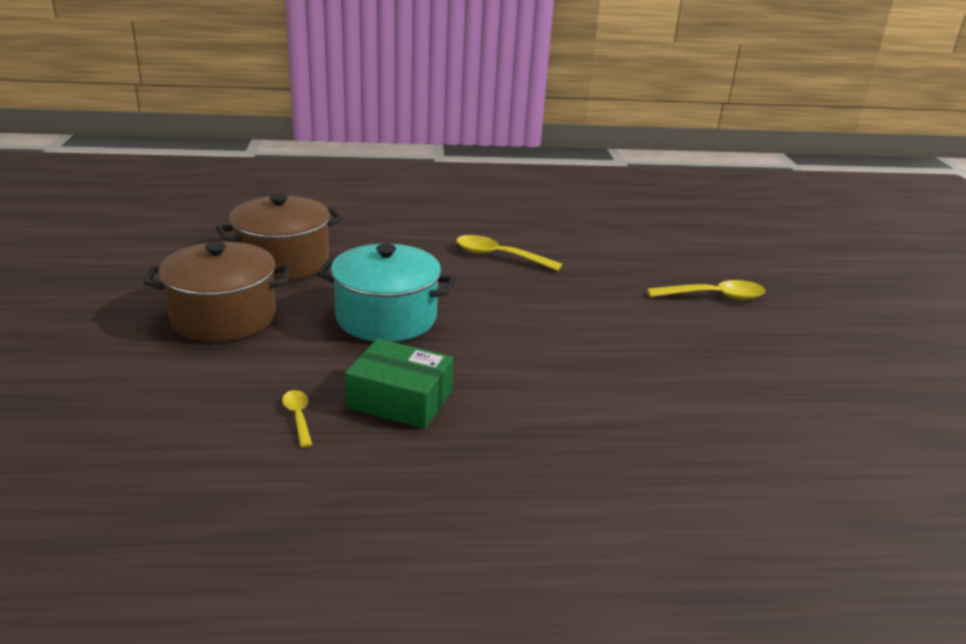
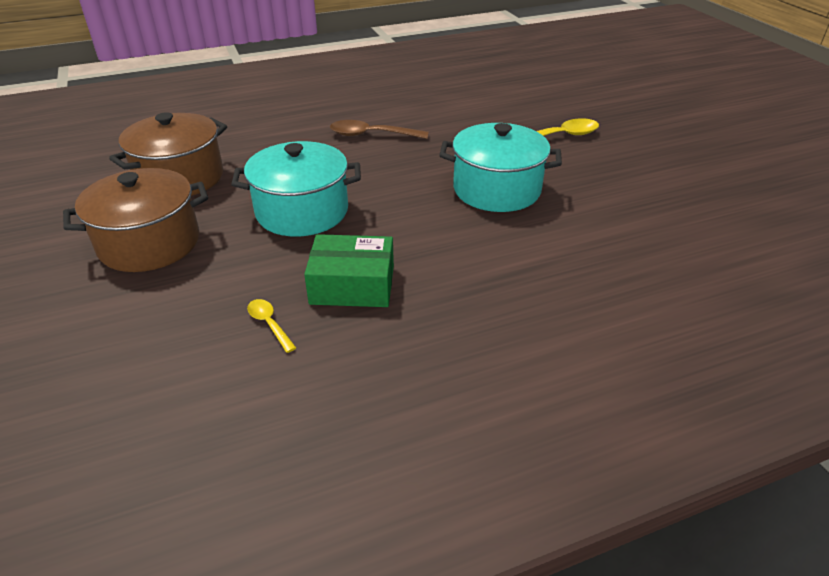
camera: 15 degrees left, 10 degrees up
yellow spoon [456,235,562,271] -> brown spoon [330,120,429,139]
none -> turquoise pot [439,123,562,212]

